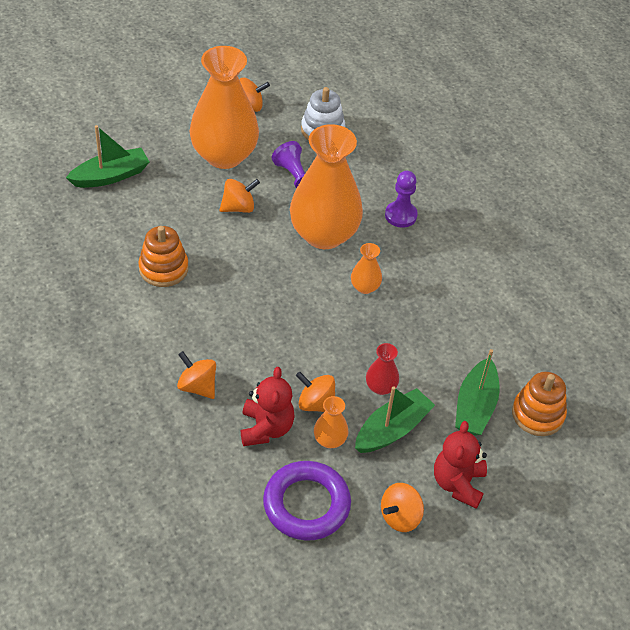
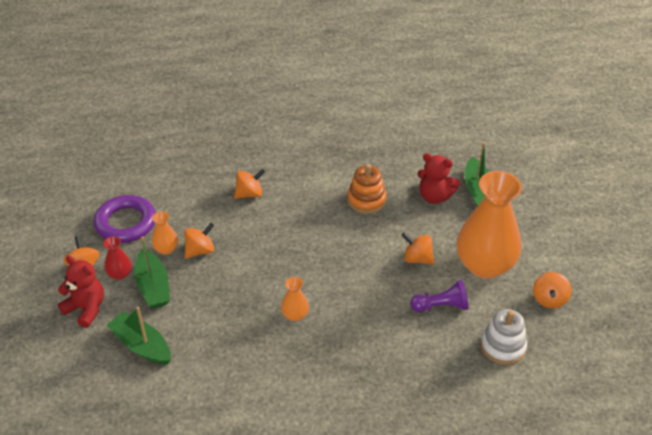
camera: 115 degrees right, 5 degrees down
orange spinning top [220,179,260,213] -> orange spinning top turned 120 degrees clockwise [401,232,434,265]
red teddy bear [241,367,295,446] -> red teddy bear moved to [418,153,460,204]
orange vase [290,124,363,249] -> none
red vase [366,343,399,395] -> red vase moved to [104,236,132,280]
purple pawn [385,171,418,228] -> none
orange stacking toy [512,372,567,436] -> none

